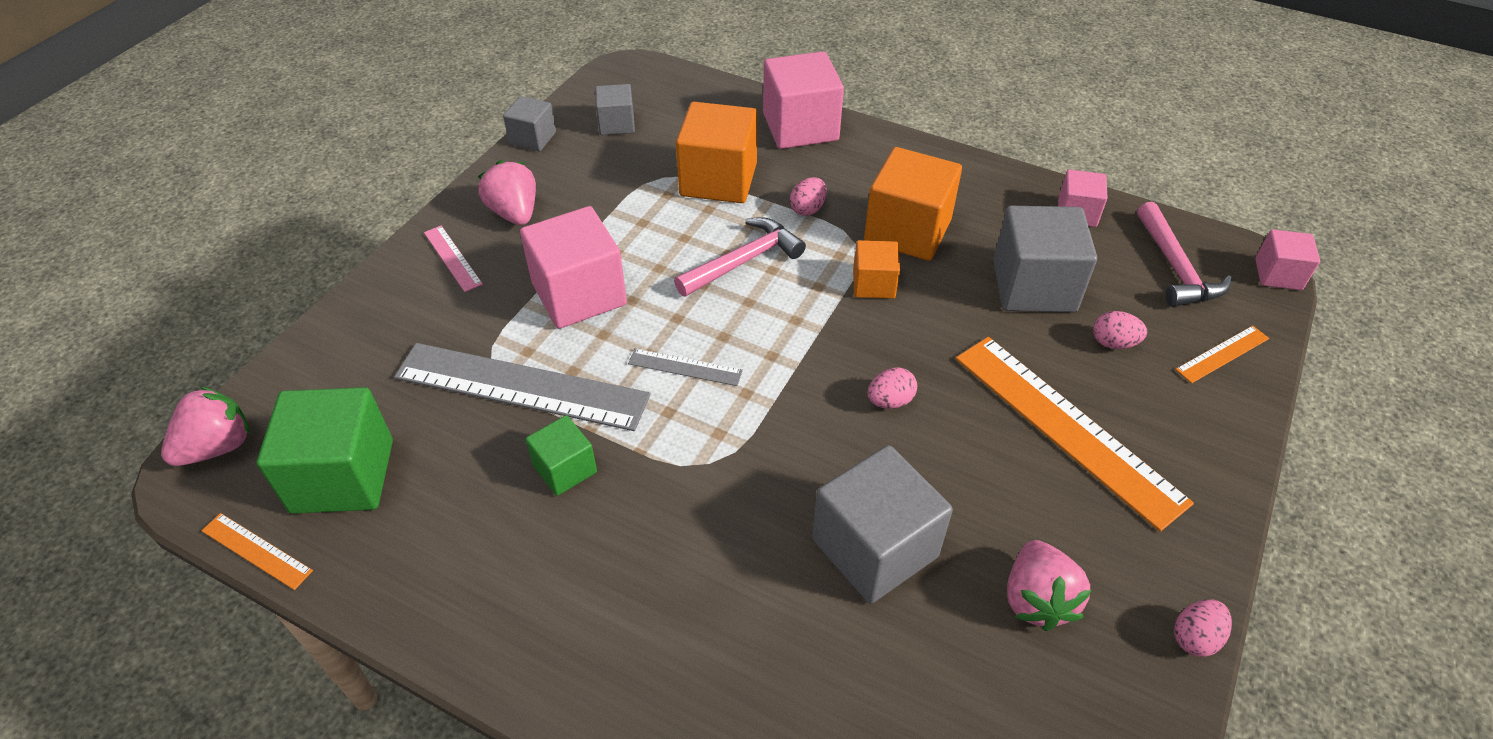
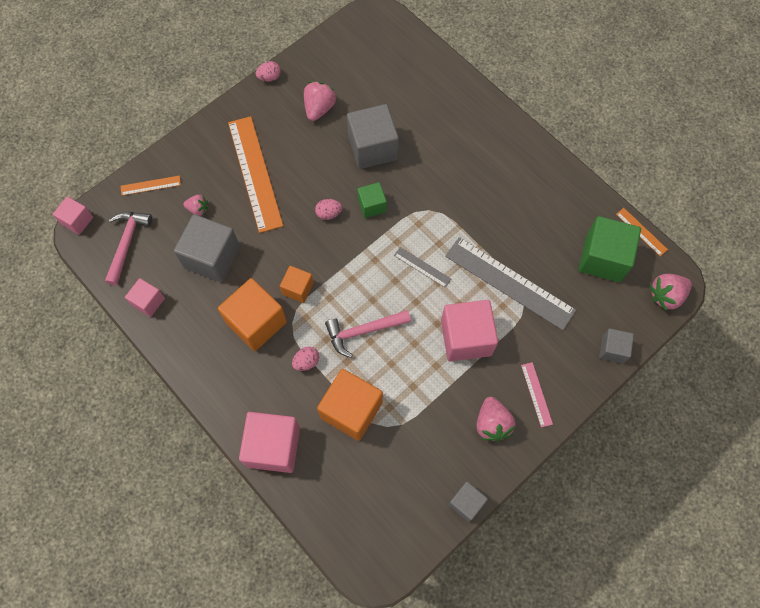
camera: 160 degrees left, 20 degrees up
green cube [525,415,597,496] -> green cube moved to [357,182,387,218]
grey cube [595,84,635,135] -> grey cube moved to [599,328,634,364]
pink egg [1093,311,1147,349] -> pink strawberry [183,195,208,216]

